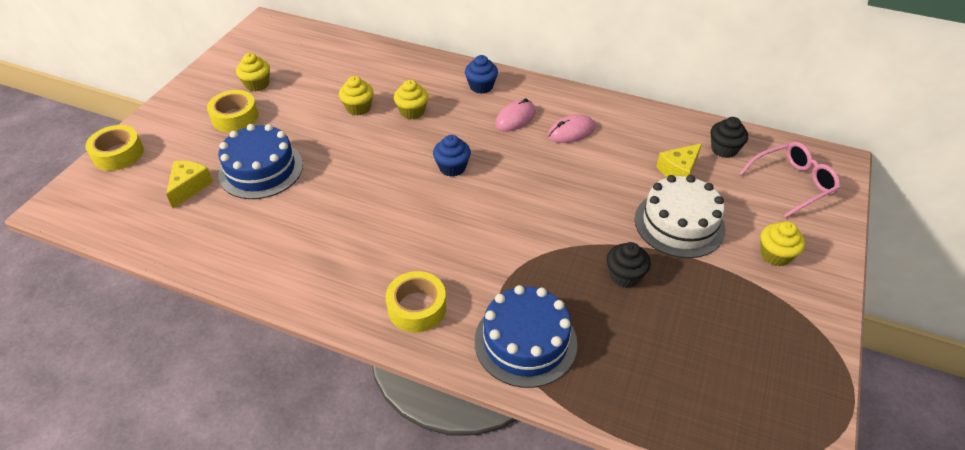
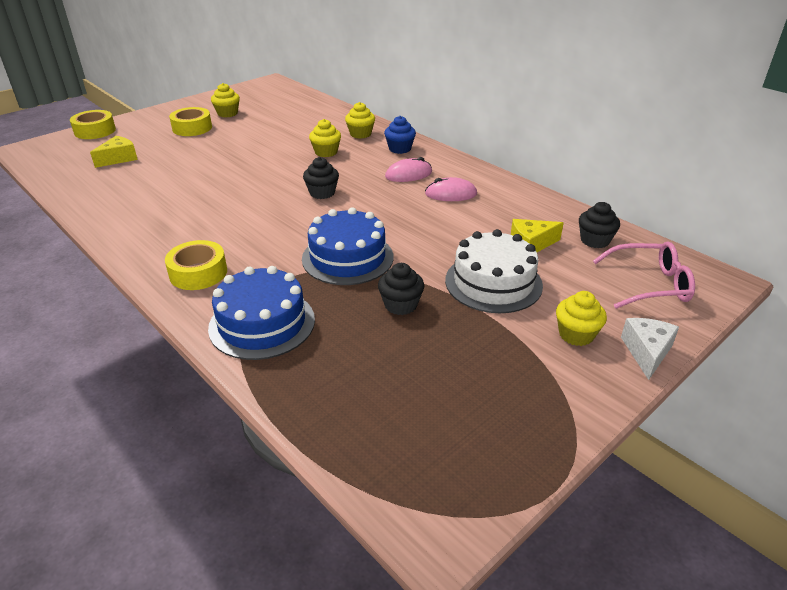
camera: 25 degrees right, 10 degrees down
blue cake [218,124,303,199] -> blue cake moved to [302,207,393,285]
yellow cupcake [339,76,374,116] -> yellow cupcake moved to [345,102,375,139]
blue cupcake [433,135,471,177] -> black cupcake [303,157,339,199]
none -> white cheese [621,318,679,380]

